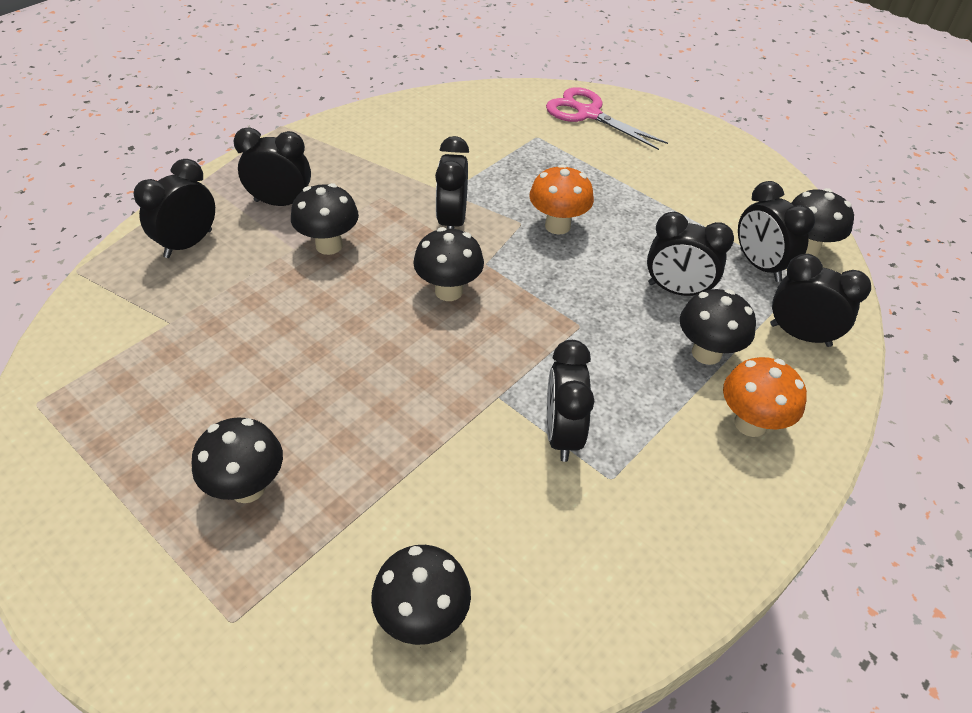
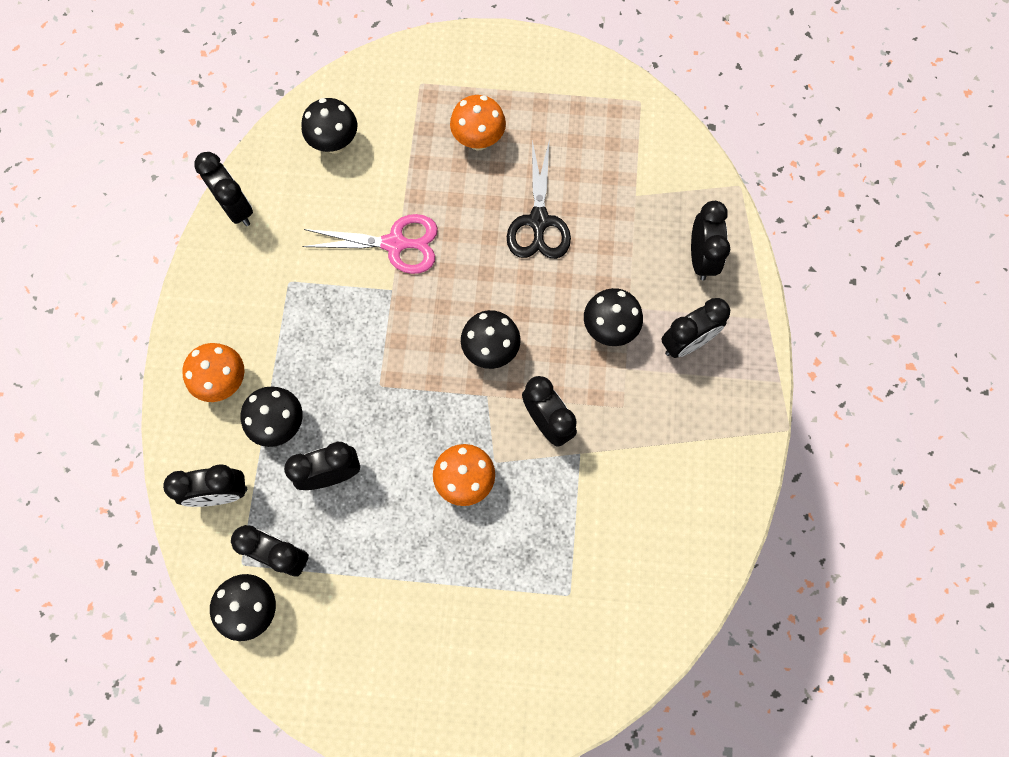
camera: 145 degrees right, 25 degrees up
black mushroom [191,417,283,503] -> orange mushroom [450,95,506,151]
pink scissors [546,87,668,150] -> pink scissors moved to [302,214,438,274]
black clock [547,340,594,462] -> black clock moved to [194,152,253,226]
none -> black scissors [507,139,571,259]

